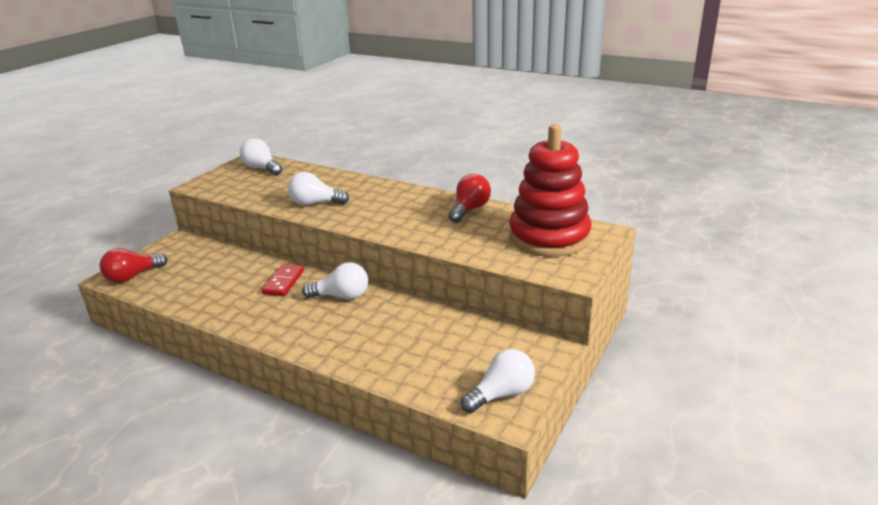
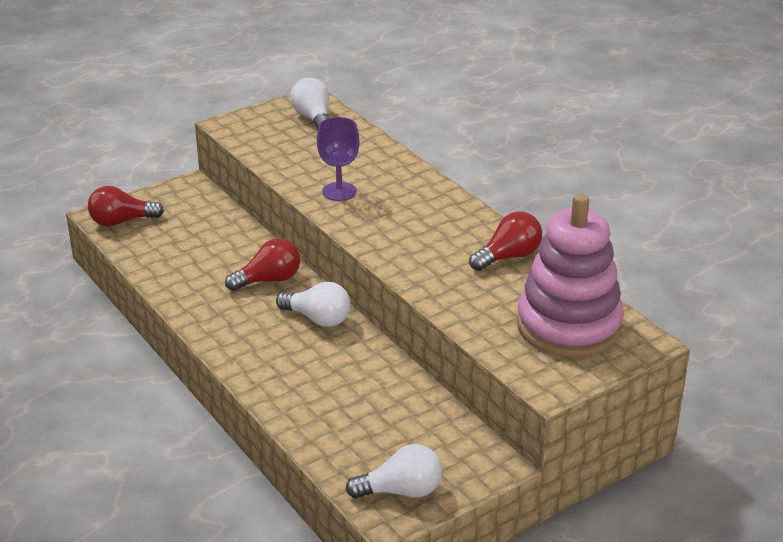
camera: 25 degrees right, 5 degrees up
red domino [262,264,304,296] -> red light bulb [225,238,300,291]
white light bulb [287,172,349,205] -> purple goblet [317,117,360,201]
red stacking toy [509,124,591,257] -> pink stacking toy [517,194,624,357]

